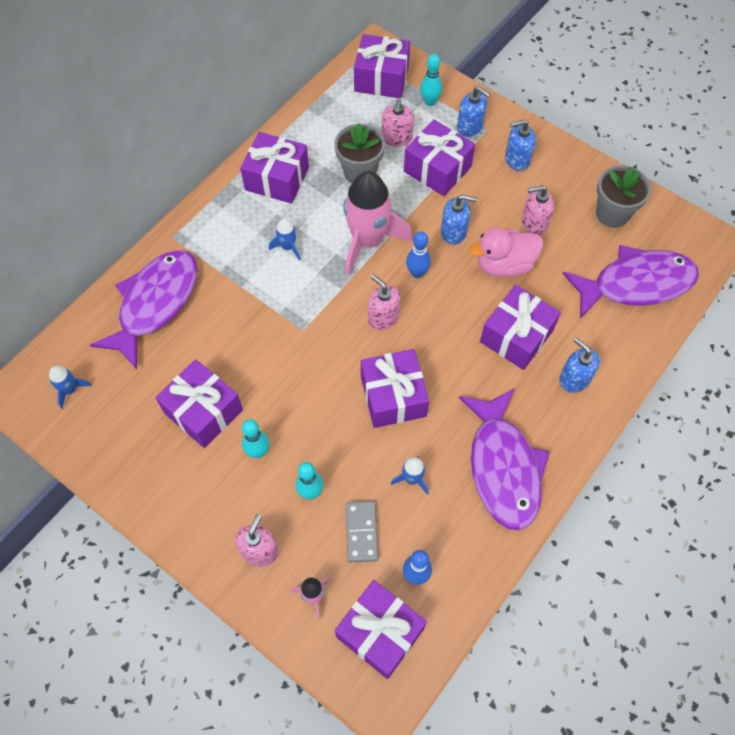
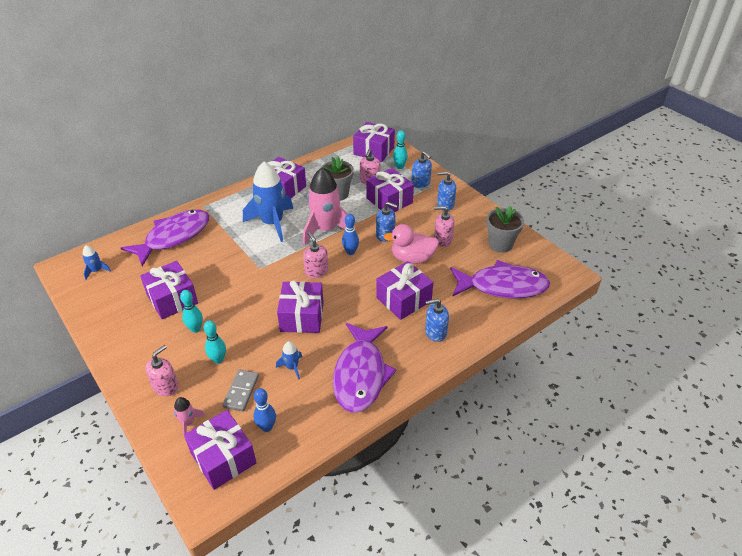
camera: 15 degrees right, 20 degrees down
blue rocket [269,218,300,260] -> blue rocket [243,162,293,242], size x2.29
blue soap dispenser [559,338,600,393] -> blue soap dispenser turned 75 degrees counterclockwise [425,299,449,342]

